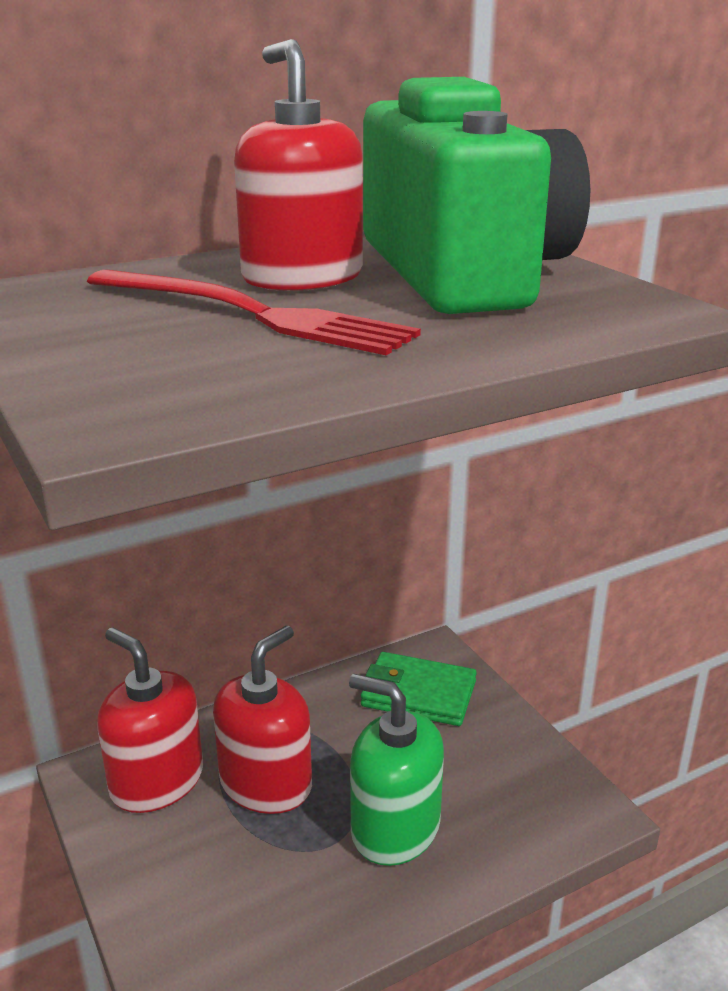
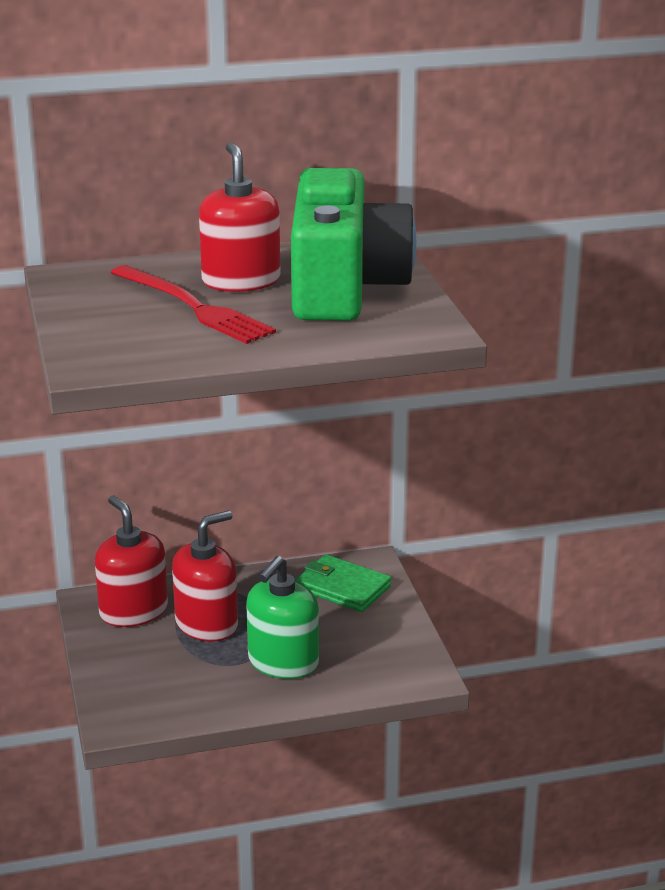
camera: 15 degrees right, 0 degrees up
green soap dispenser [349,674,444,866] -> green soap dispenser turned 105 degrees counterclockwise [246,556,319,679]

